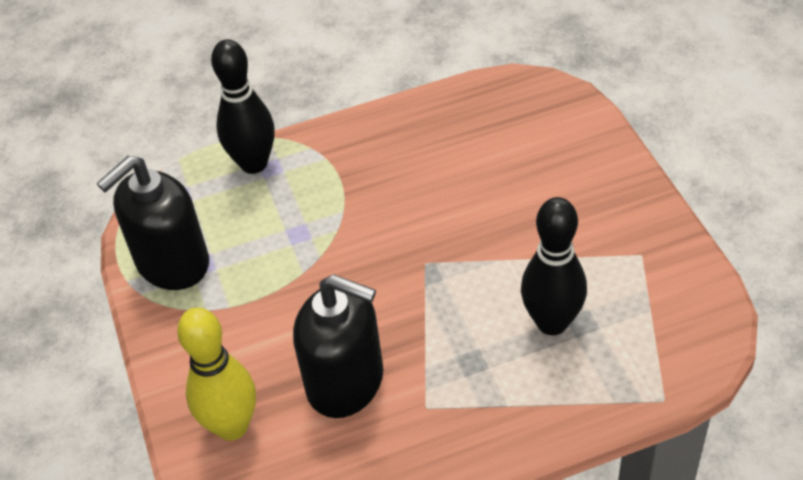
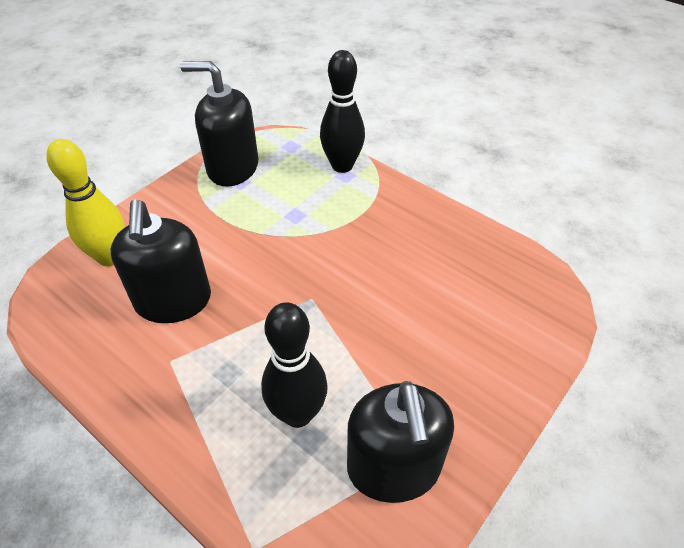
camera: 55 degrees right, 0 degrees up
none -> black soap dispenser [347,381,454,503]

